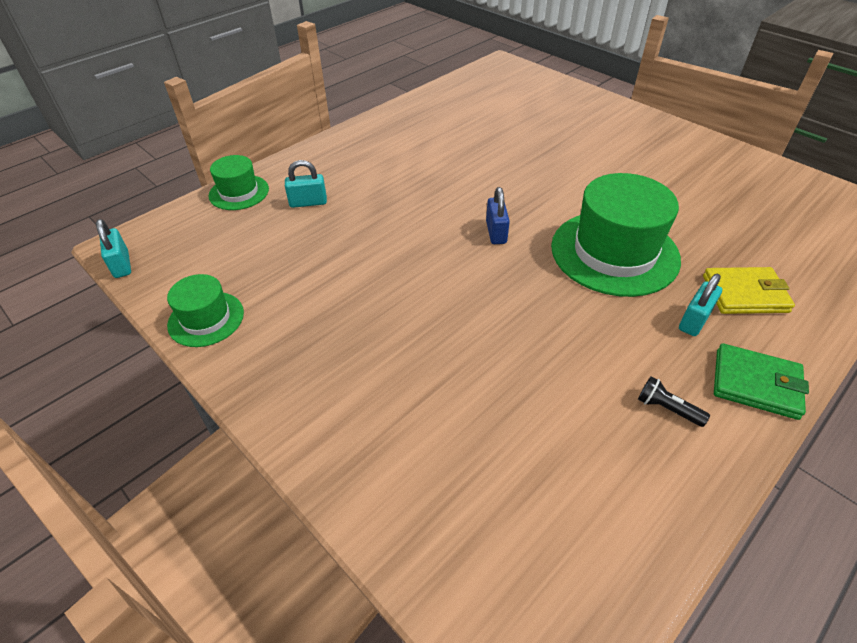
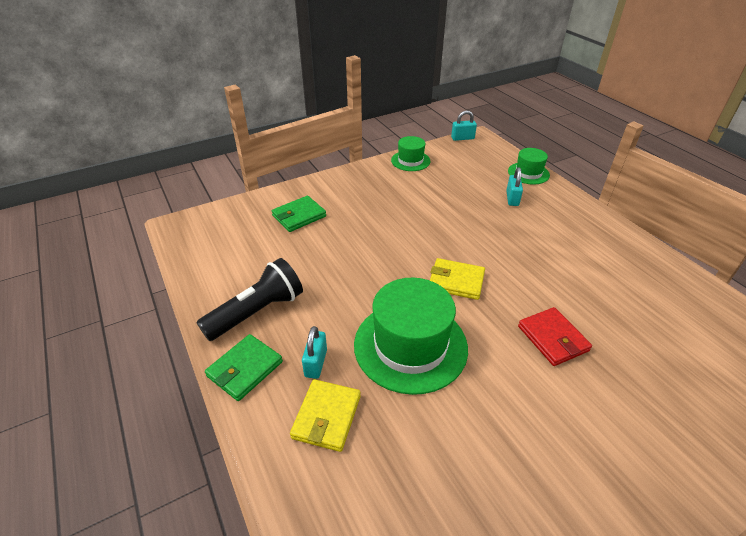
camera: 105 degrees right, 5 degrees down
blue padlock [486,187,510,244] -> yellow wallet [430,258,485,300]
black flashlight [638,376,710,427] -> black flashlight [196,258,303,341], size x2.37
turquoise padlock [679,274,722,336] -> turquoise padlock turned 45 degrees clockwise [302,326,327,379]
none -> green wallet [272,196,326,232]
none -> red wallet [518,307,592,366]

